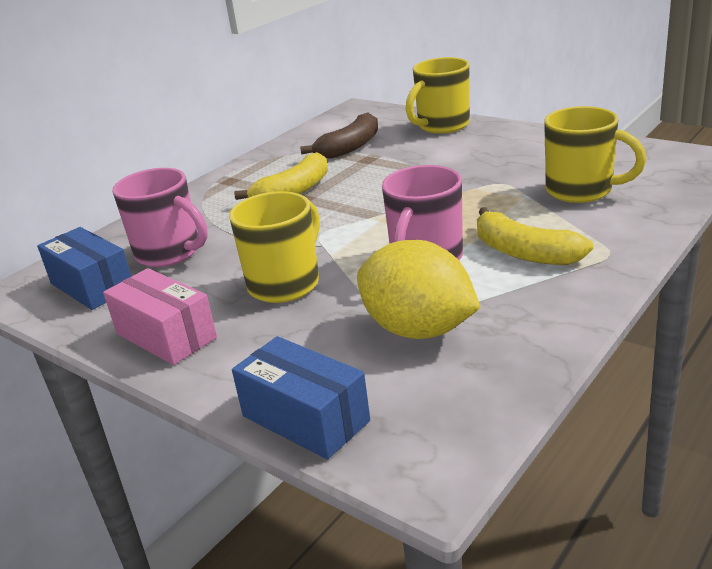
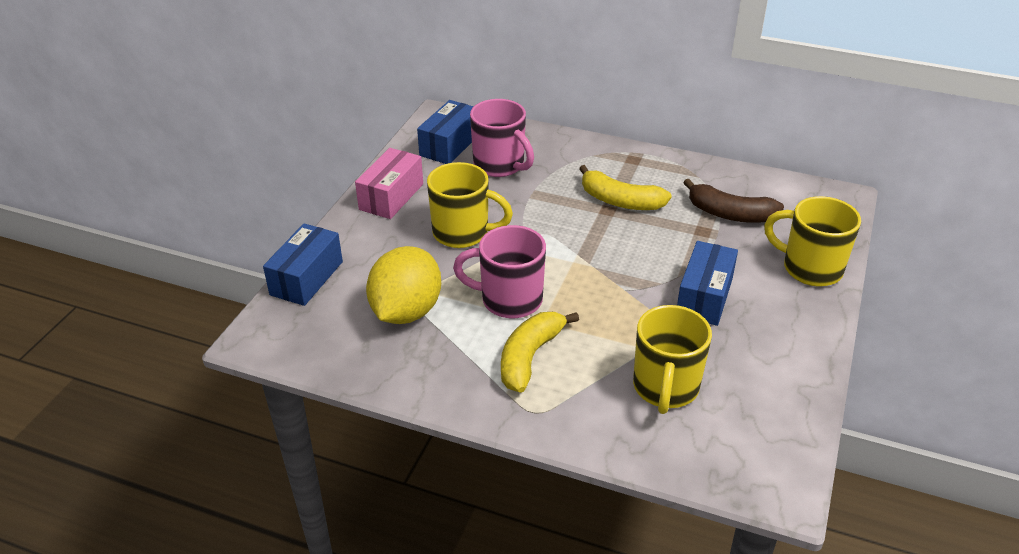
camera: 70 degrees right, 10 degrees up
pink mug [112,168,208,267] -> pink mug turned 60 degrees counterclockwise [470,99,534,177]
none -> blue box [677,241,738,326]

